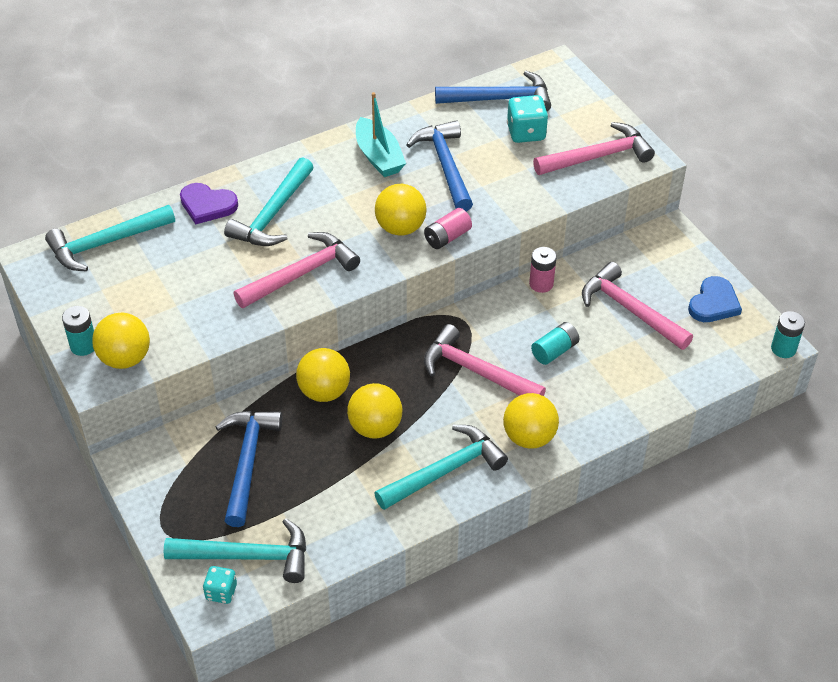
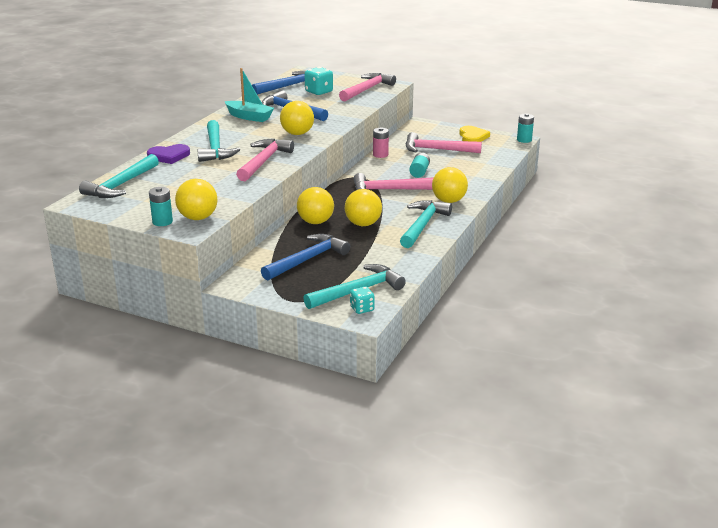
camera: 35 degrees left, 20 degrees down
blue hammer [216,411,282,527] -> blue hammer turned 75 degrees clockwise [261,234,350,281]
pink battery [424,208,472,249] -> none
blue heart [688,276,742,322] -> yellow heart [459,126,490,142]

